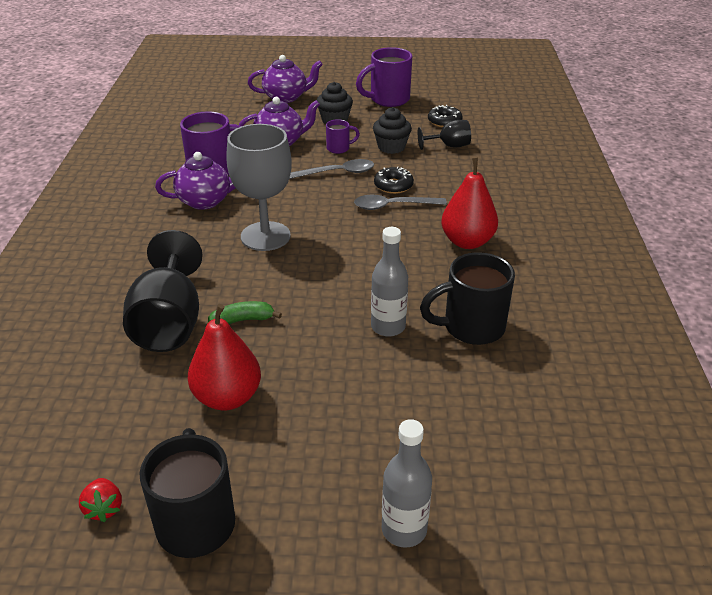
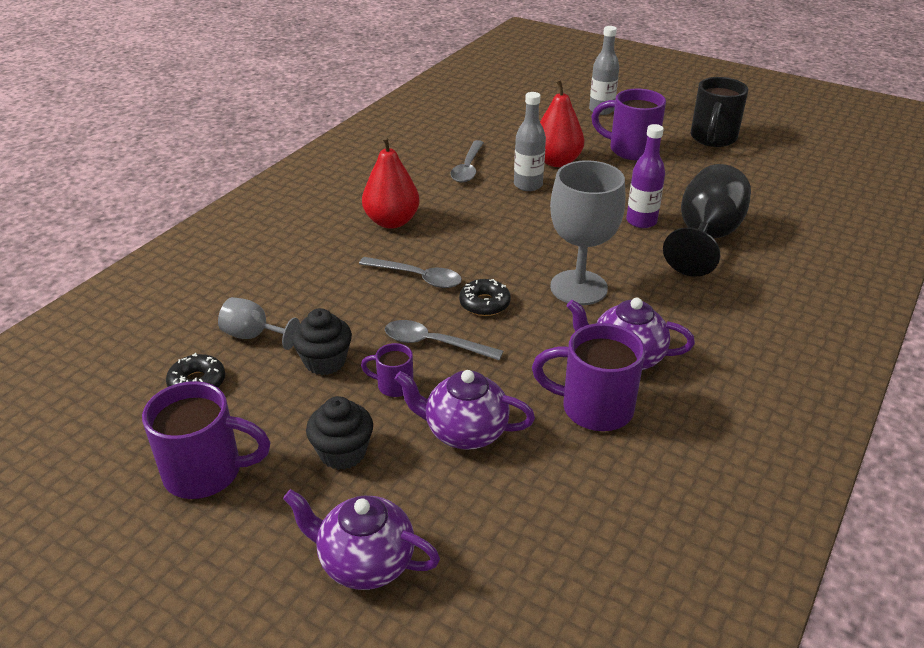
camera: 150 degrees left, 0 degrees up
red strawberry [79,478,122,522] -> none
red pear [188,304,261,410] -> red pear moved to [540,79,584,167]
green banana [208,301,282,324] -> purple bottle [626,124,665,228]
black donut [374,166,414,194] -> black donut moved to [459,279,511,316]
black goblet [418,120,471,150] -> grey goblet [218,297,300,350]
black mug [420,252,515,345] -> grey spoon [450,140,484,182]
none -> purple mug [591,89,666,160]

